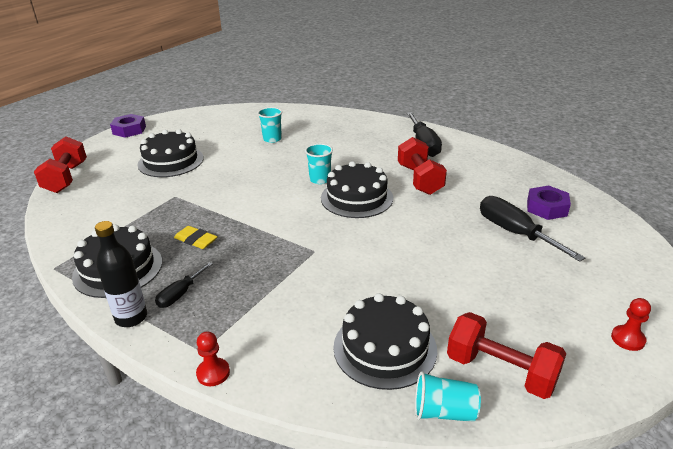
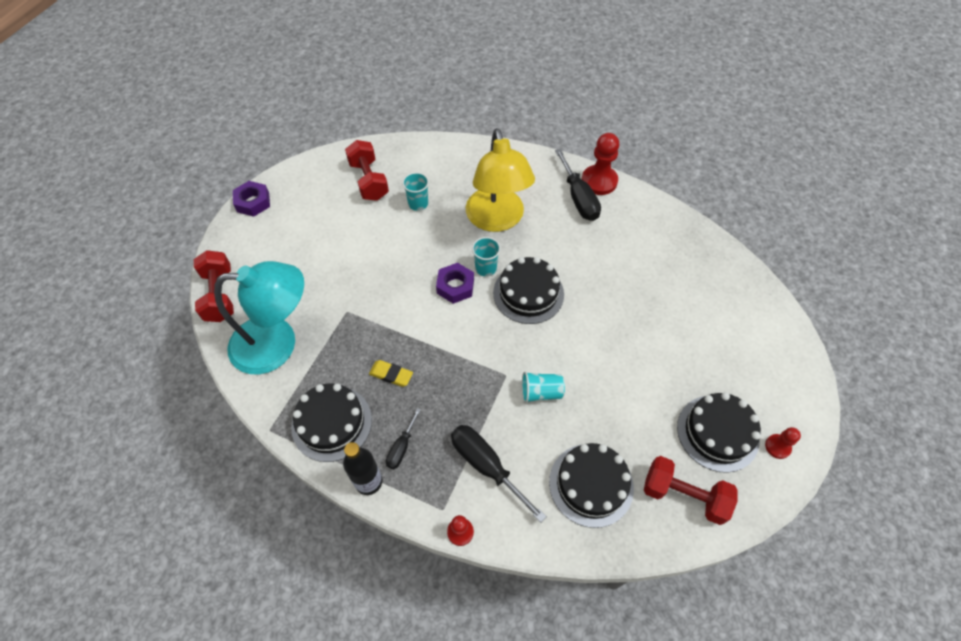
camera: 10 degrees left, 25 degrees up
black cake [138,129,204,177] -> black cake moved to [677,392,761,473]
red dumbbell [398,137,447,195] -> red dumbbell moved to [345,140,389,201]
turquoise cup [415,371,481,422] -> turquoise cup moved to [522,372,565,403]
black screwdriver [480,196,585,262] -> black screwdriver moved to [451,425,547,523]
purple nut [527,186,571,220] -> purple nut moved to [436,263,474,304]
none -> turquoise lamp [214,261,304,374]
none -> yellow lamp [466,128,535,232]
none -> red pawn [582,133,619,195]

